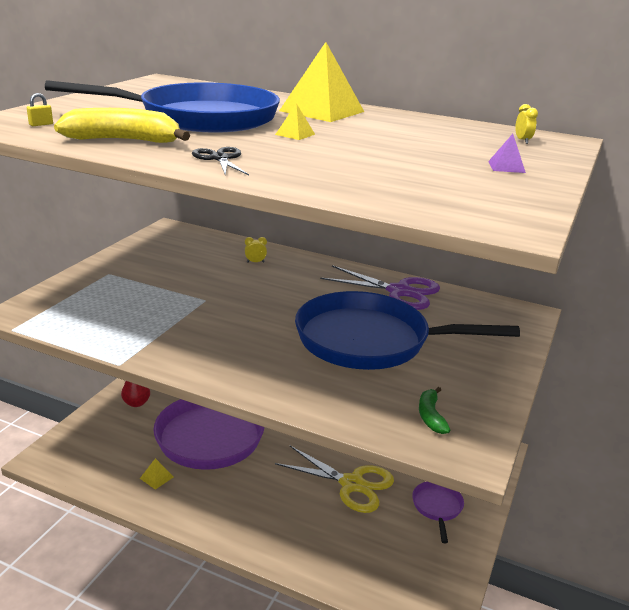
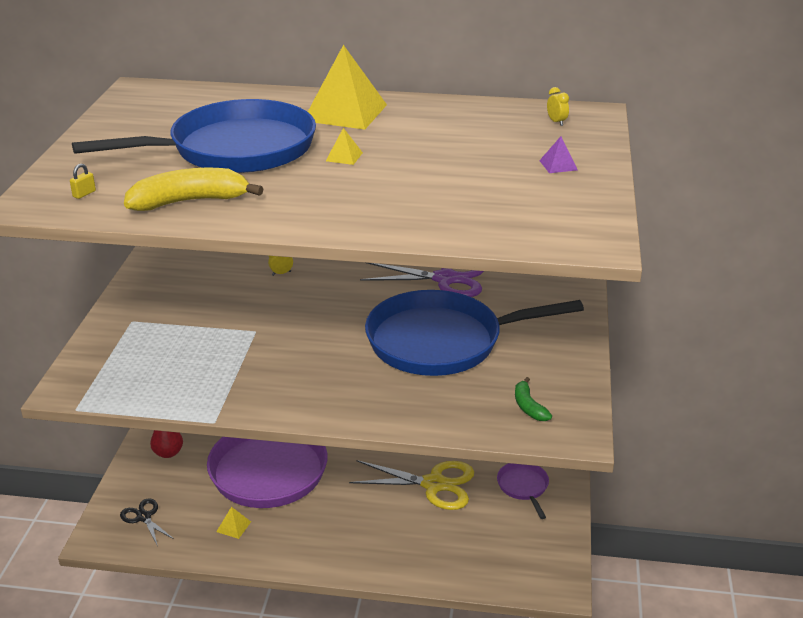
camera: 15 degrees left, 5 degrees up
black scissors [192,147,249,175] -> black scissors moved to [120,498,174,545]

